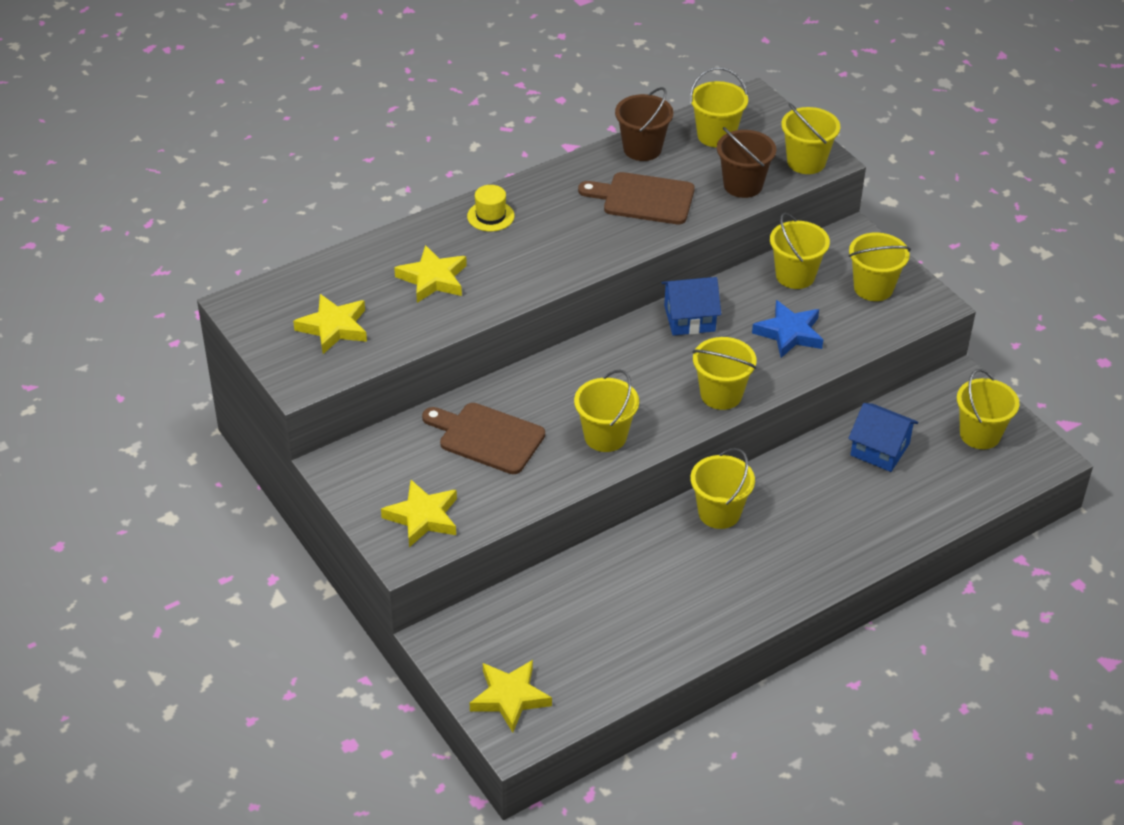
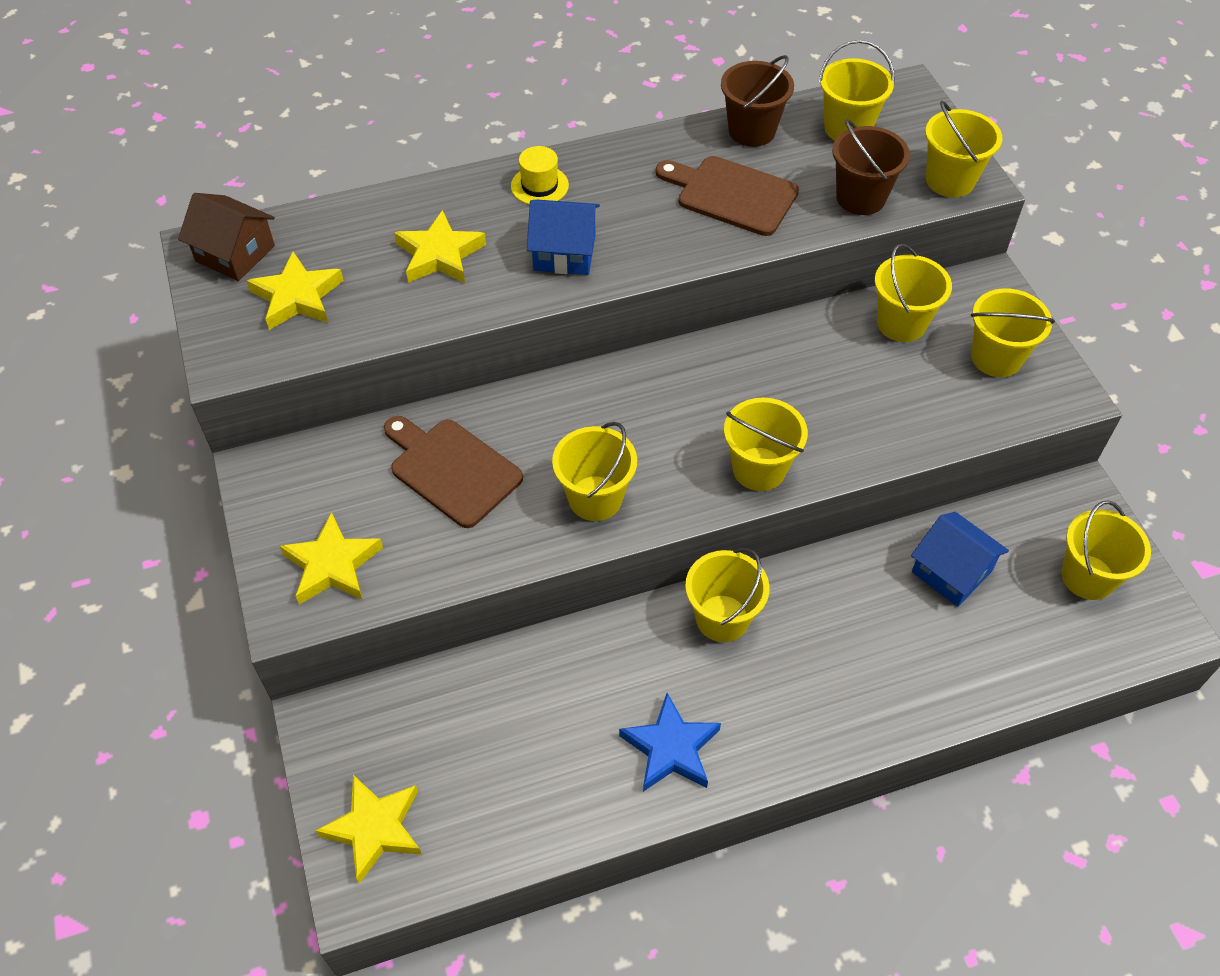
camera: 15 degrees right, 10 degrees up
blue house [662,277,721,336] -> blue house moved to [527,200,600,275]
blue star [752,300,823,358] -> blue star moved to [619,693,721,792]
none -> brown house [178,193,275,281]

